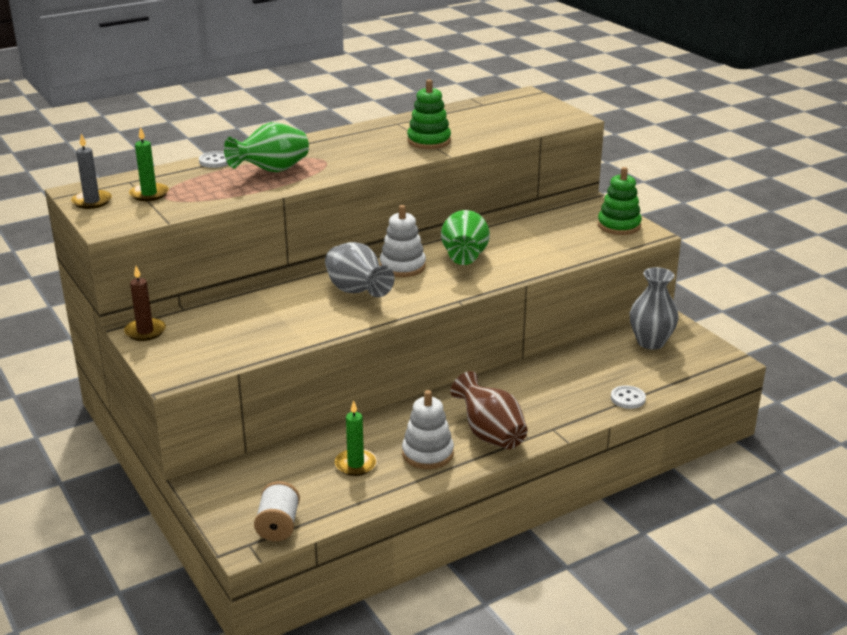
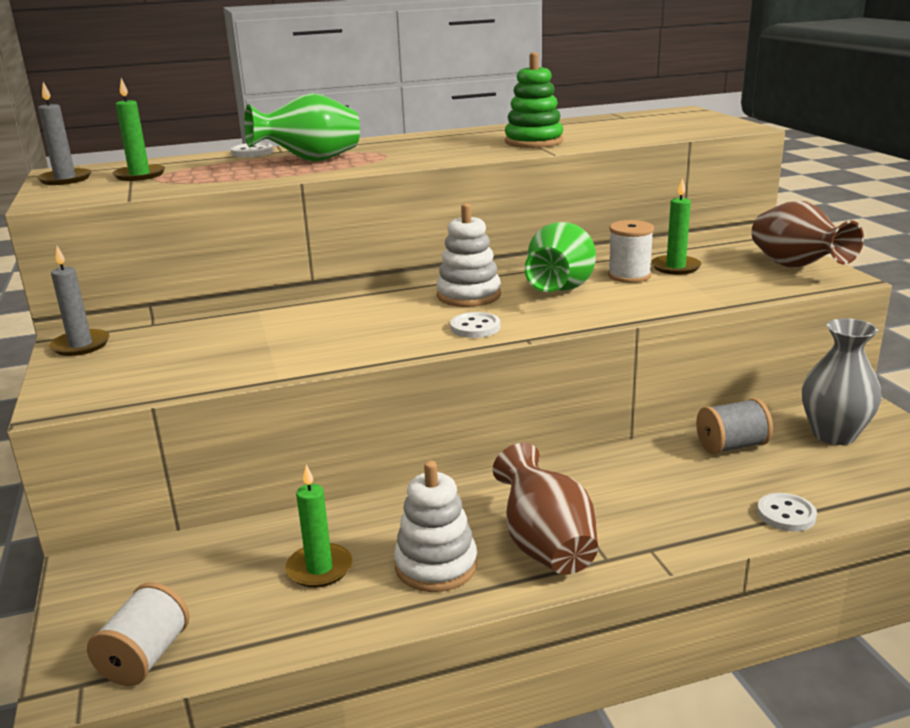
camera: 15 degrees right, 5 degrees down
brown candle [124,266,166,341] -> grey candle [49,246,110,356]
grey vase [325,242,395,297] -> none
green stacking toy [597,167,642,235] -> brown vase [752,201,864,268]
none -> white button [450,312,500,338]
none -> white spool [608,220,654,283]
none -> green candle [651,178,701,275]
none -> grey spool [696,398,773,454]

